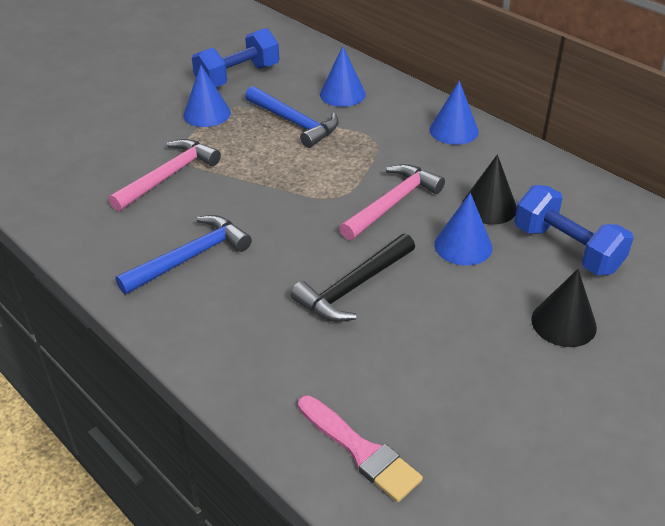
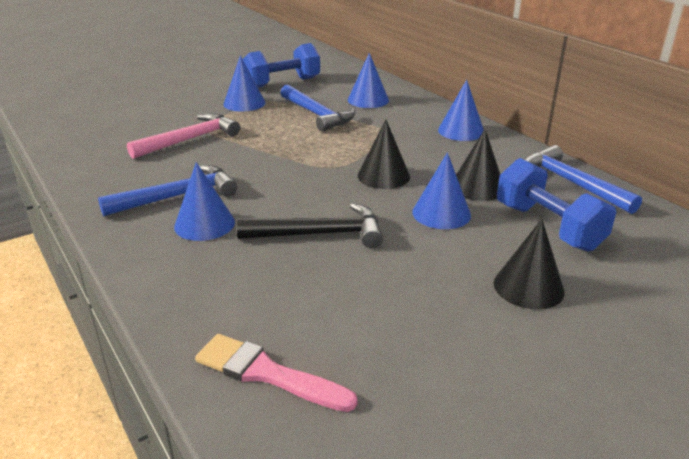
camera: 10 degrees right, 10 degrees down
black hammer [291,234,415,322] -> black hammer turned 150 degrees counterclockwise [237,203,383,248]
pink brush [298,395,423,502] -> pink brush turned 150 degrees clockwise [195,334,358,412]
pink hammer [339,164,445,241] -> black cone [357,119,410,189]
none -> blue cone [174,162,235,241]
none -> blue hammer [526,145,642,214]

